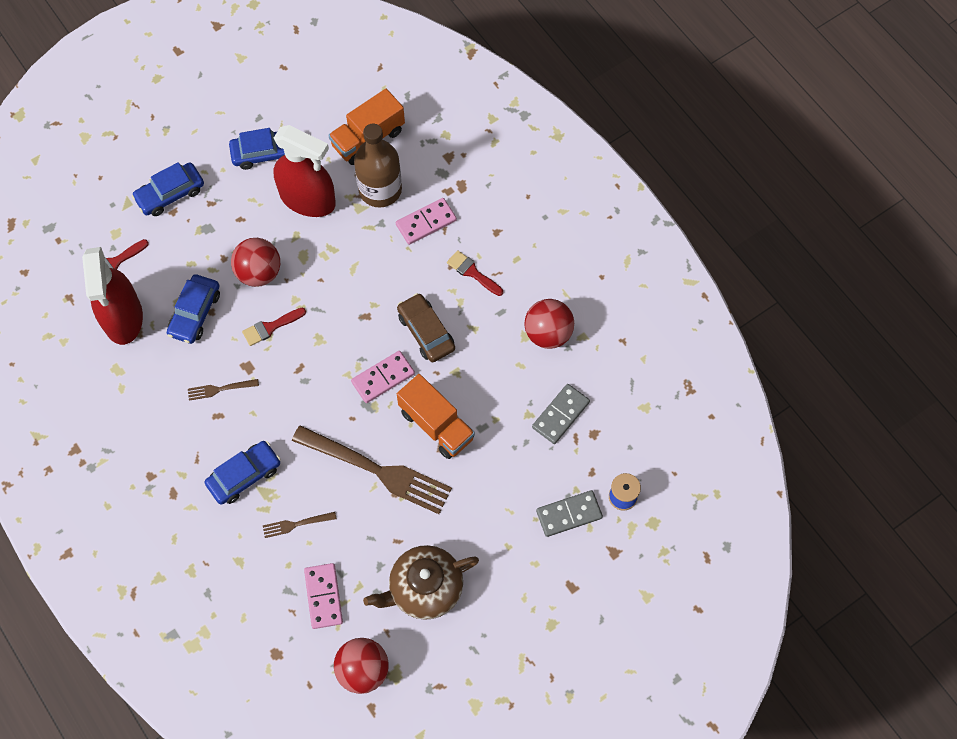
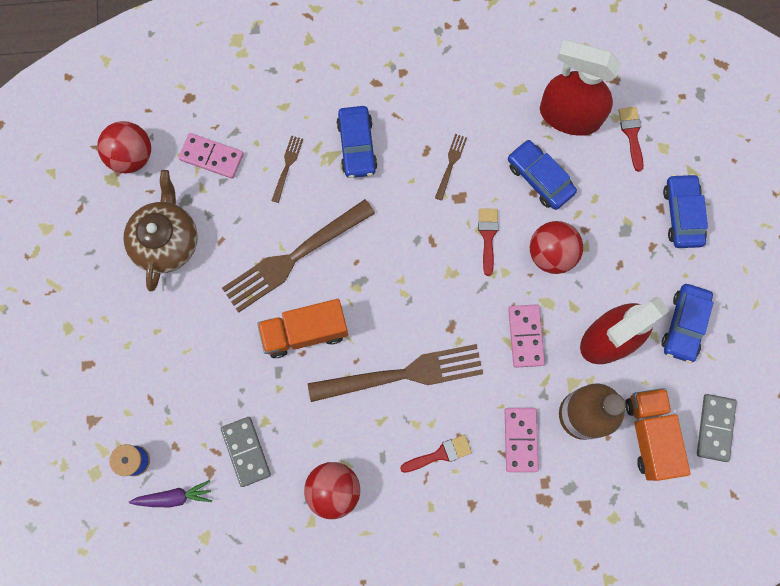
camera: 120 degrees right, 10 degrees up
pink domino [351,351,415,403] -> pink domino moved to [508,304,545,368]
brown car [397,293,455,362] -> brown fork [308,344,483,402]
grey domino [536,490,603,537] -> grey domino moved to [697,394,737,462]
none -> purple carrot [129,480,212,507]

